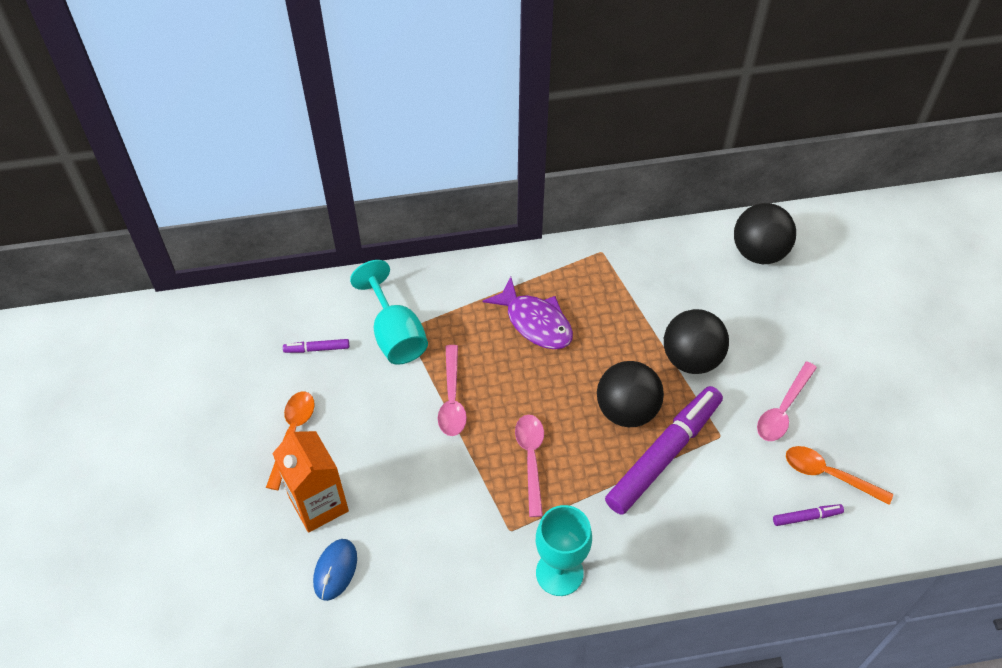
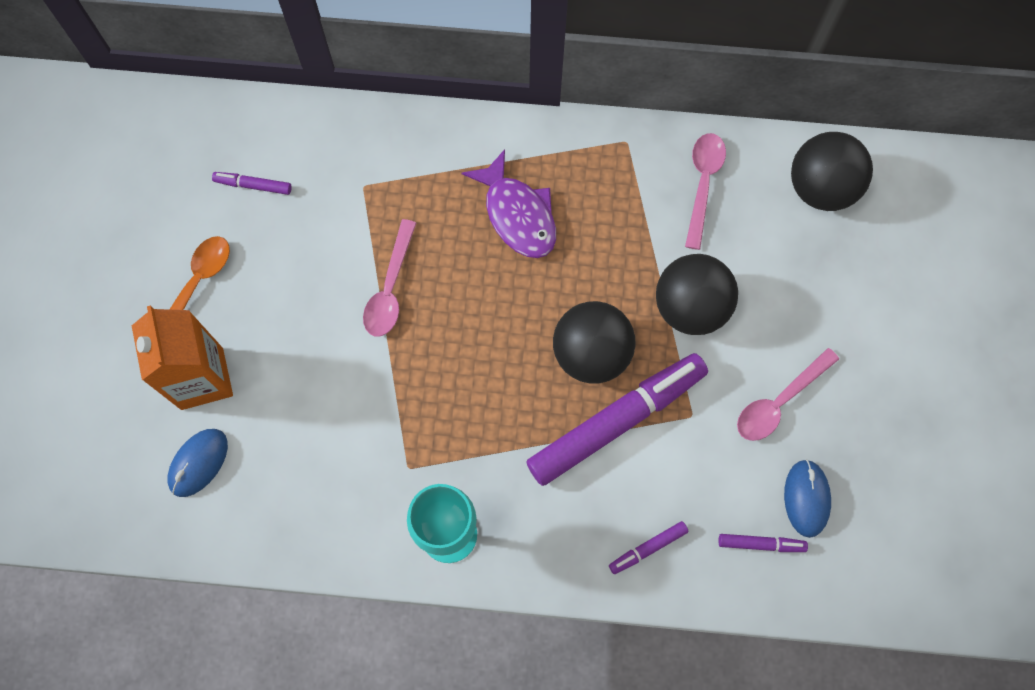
camera: 15 degrees right, 15 degrees up
turquoise goblet [350,260,428,365] -> none
pink spoon [515,415,544,517] -> pink spoon moved to [685,133,726,250]
orange spoon [786,446,893,505] -> blue mouse [784,459,831,538]
none -> purple marker [609,521,689,574]

